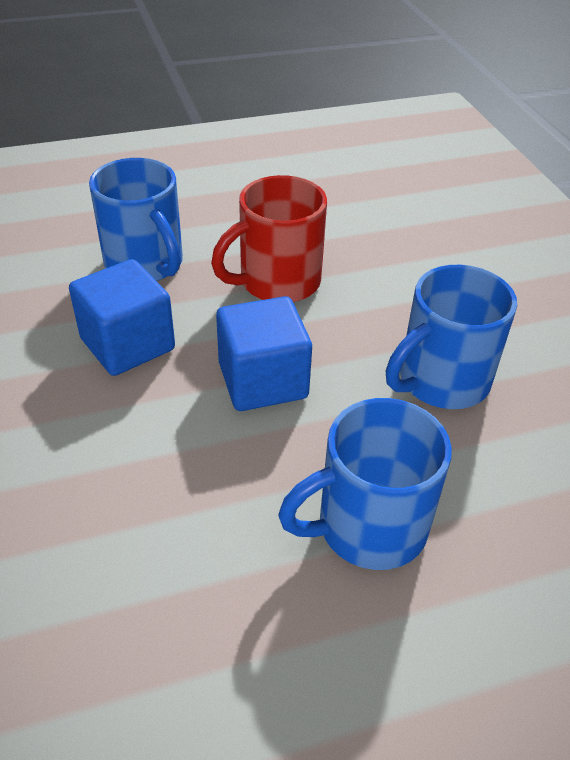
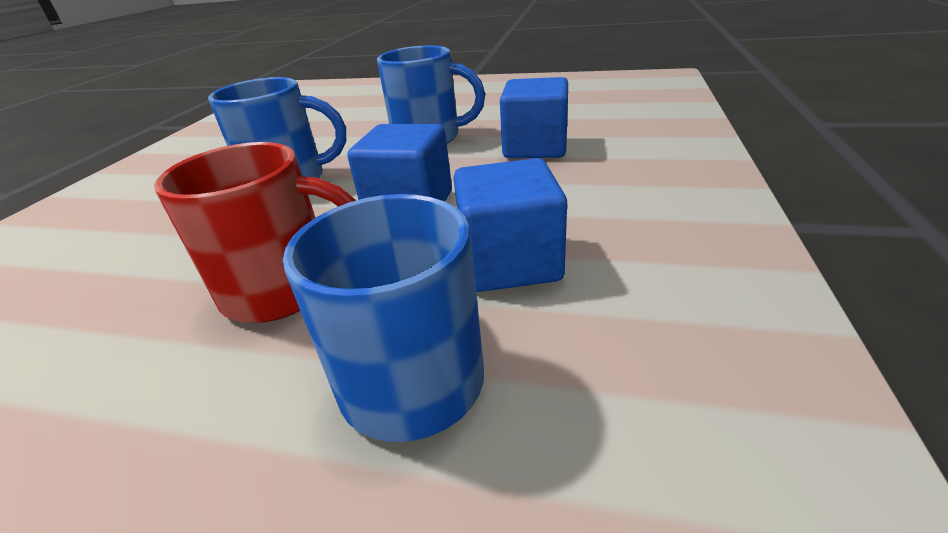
camera: 145 degrees left, 10 degrees down
none -> blue cube [500,77,568,158]

